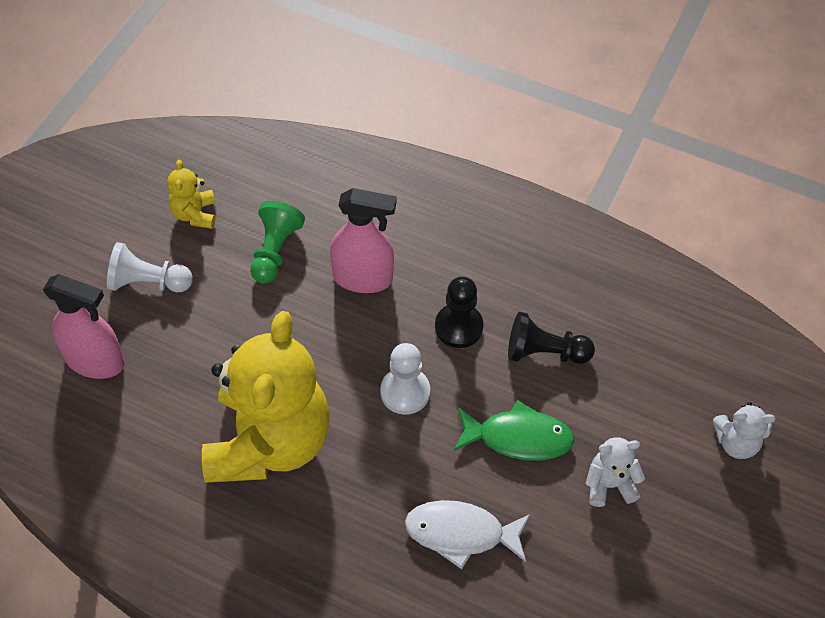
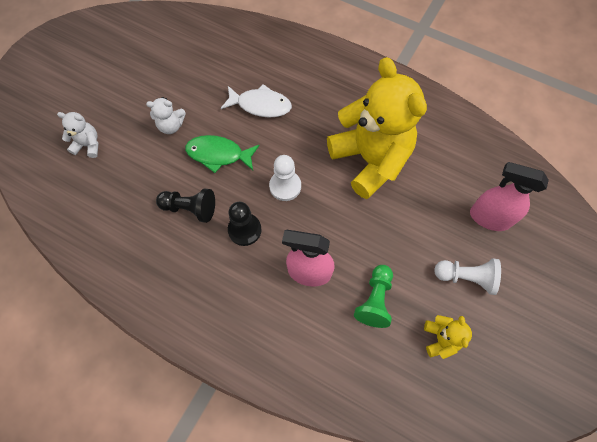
camera: 175 degrees left, 10 degrees up
yellow teddy bear [202,311,330,483] -> yellow teddy bear turned 135 degrees clockwise [327,57,427,199]

